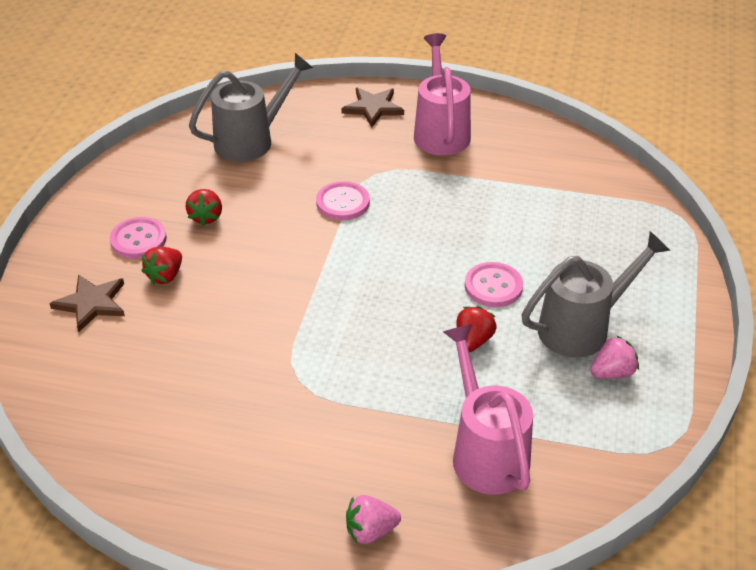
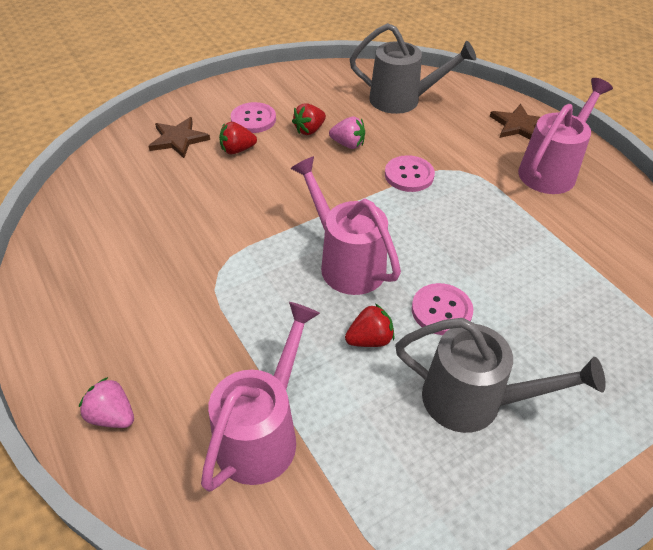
camera: 45 degrees right, 5 degrees up
pink strawberry [590,335,639,379] -> pink strawberry moved to [329,117,365,149]
none -> pink watering can [290,156,401,295]

